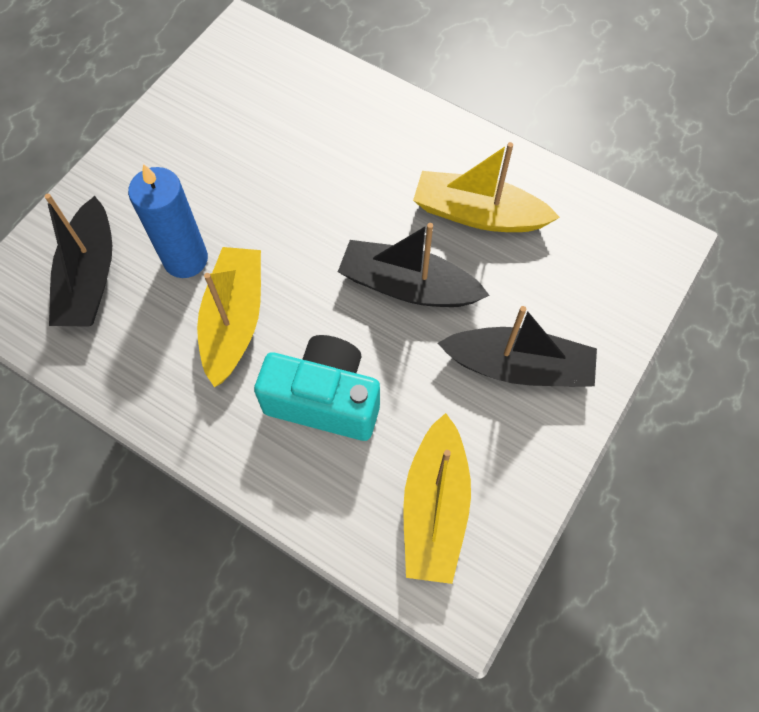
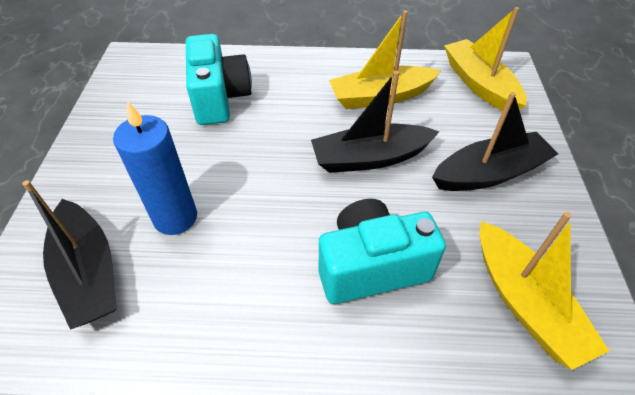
camera: 30 degrees left, 15 degrees down
yellow boat [197,247,261,387] -> yellow boat moved to [444,7,527,111]
none -> turquoise camera [186,34,252,125]

